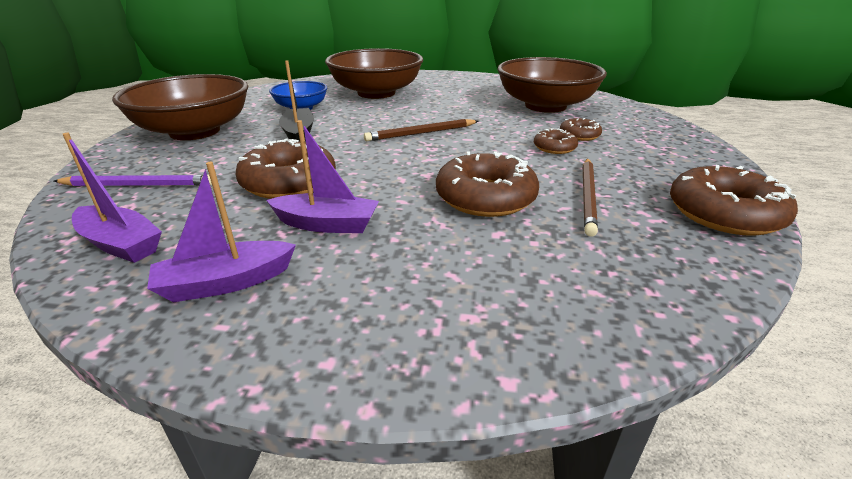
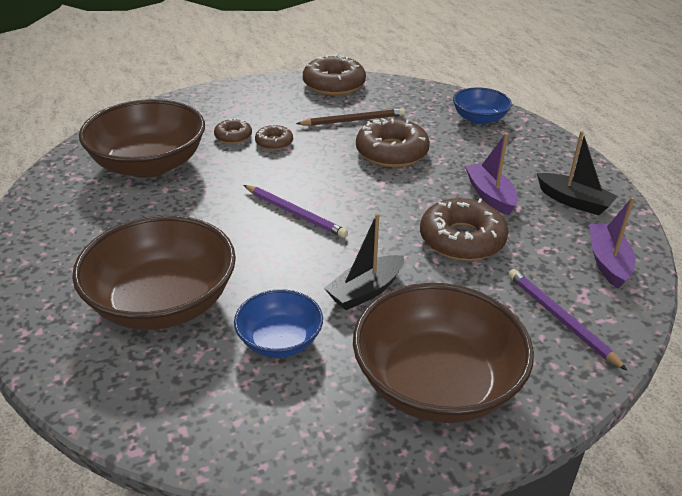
camera: 120 degrees left, 5 degrees up
purple boat [147,162,296,302] -> black boat [537,131,618,215]
brown pencil [364,119,478,141] -> purple pencil [243,185,348,238]
none -> blue bowl [453,88,512,125]

